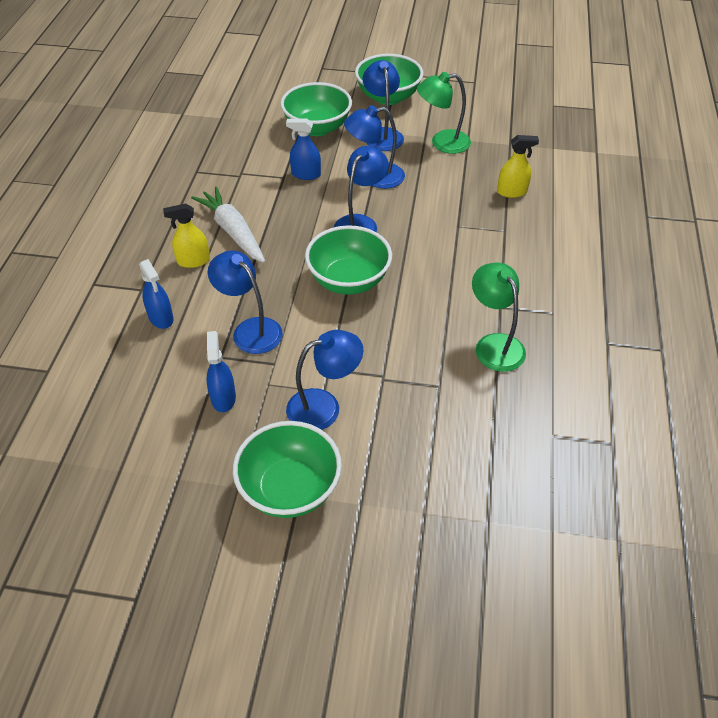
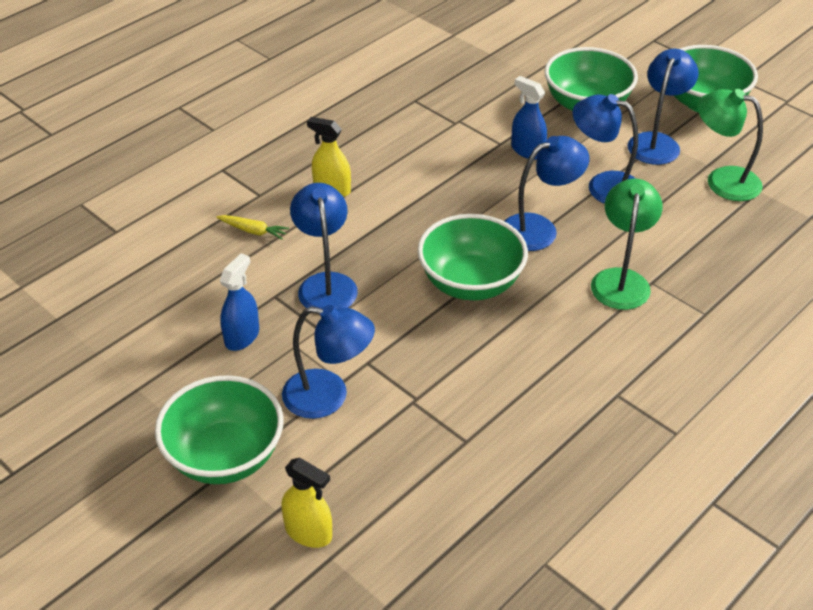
camera: 35 degrees right, 5 degrees down
blue spray bottle [139,259,174,329] -> yellow carrot [216,215,289,240]
white carrot [191,187,265,263] -> none
green lamp [472,263,526,372] -> green lamp moved to [591,179,663,310]
yellow spray bottle [497,135,539,198] -> yellow spray bottle moved to [281,457,332,548]

